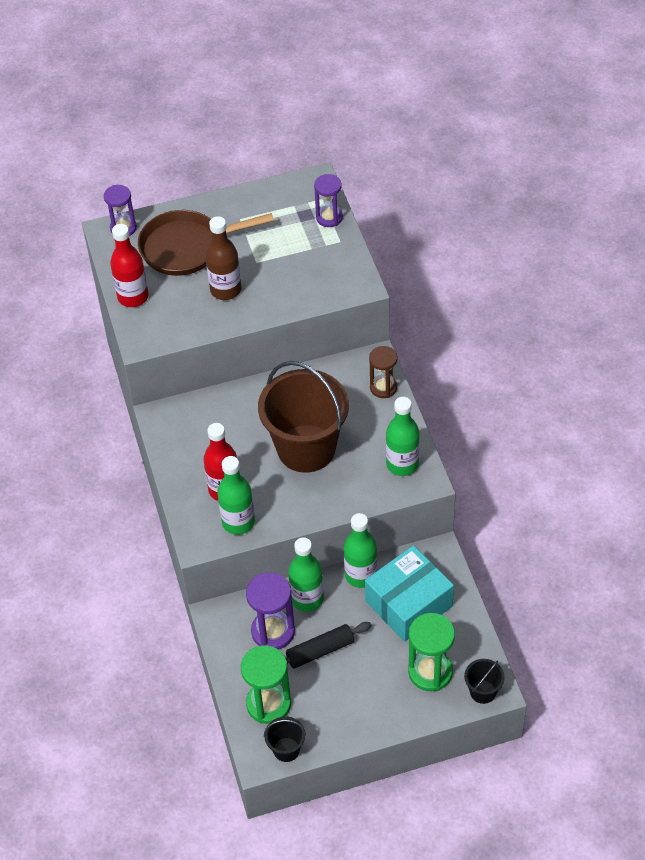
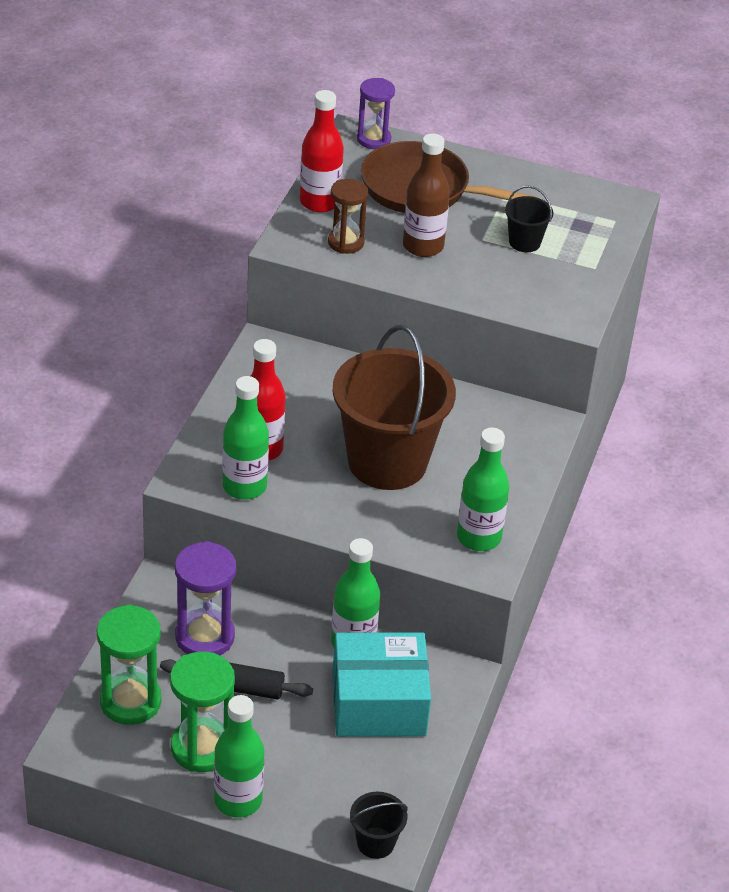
camera: 30 degrees right, 10 degrees down
black bucket [264,716,306,762] -> black bucket moved to [505,186,553,252]
green bottle [288,537,324,612] -> green bottle moved to [214,695,264,818]
purple hourglass [314,174,343,227] -> none
brown hourglass [369,346,397,398] -> brown hourglass moved to [328,179,368,254]
green hourglass [408,613,455,691] -> green hourglass moved to [170,651,235,772]

